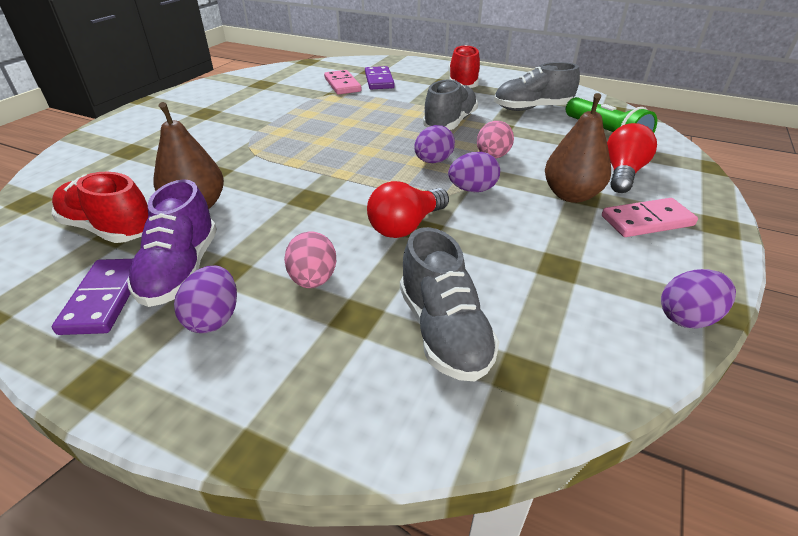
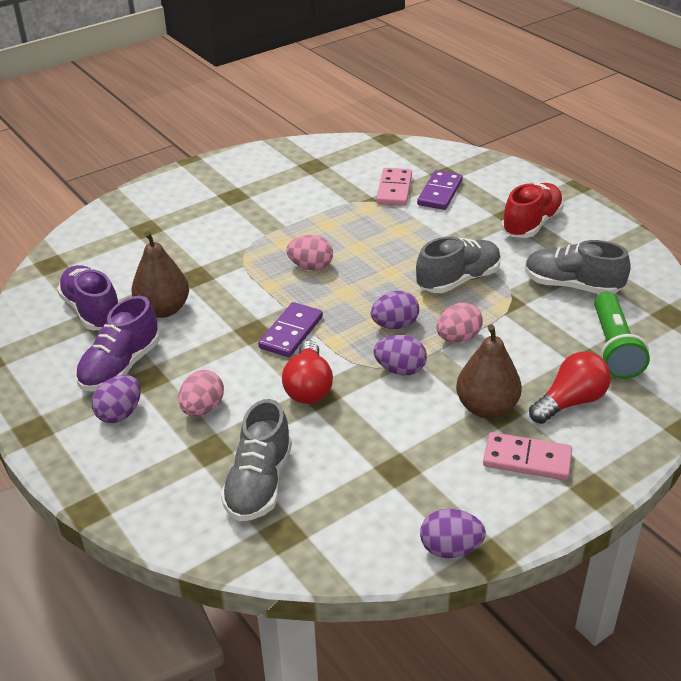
camera: 30 degrees right, 0 degrees up
red shoe [52,172,148,243] -> purple shoe [57,265,118,331]
purple domino [52,259,133,335] -> purple domino moved to [258,302,323,357]
red light bulb [367,181,449,238] -> red light bulb turned 75 degrees counterclockwise [282,340,333,404]
none -> pink egg [286,235,333,270]

